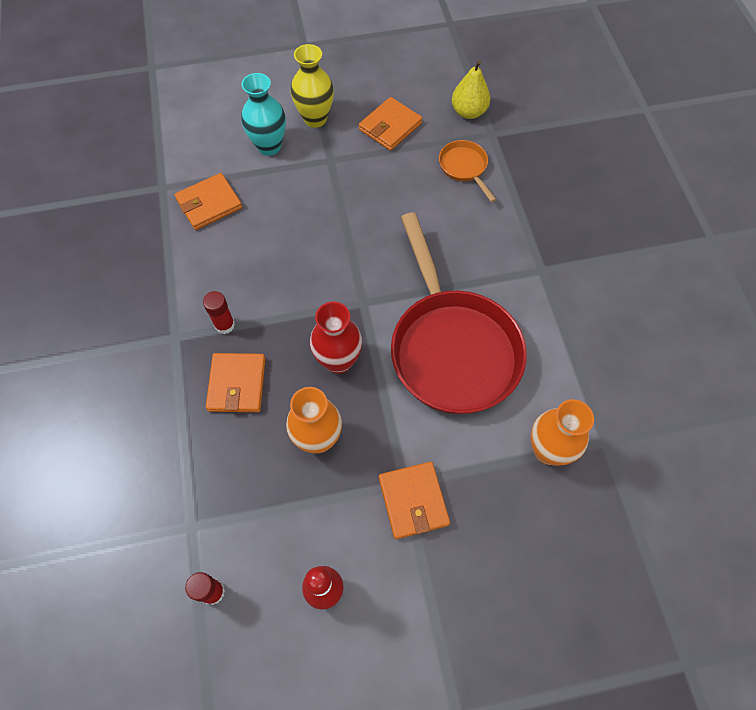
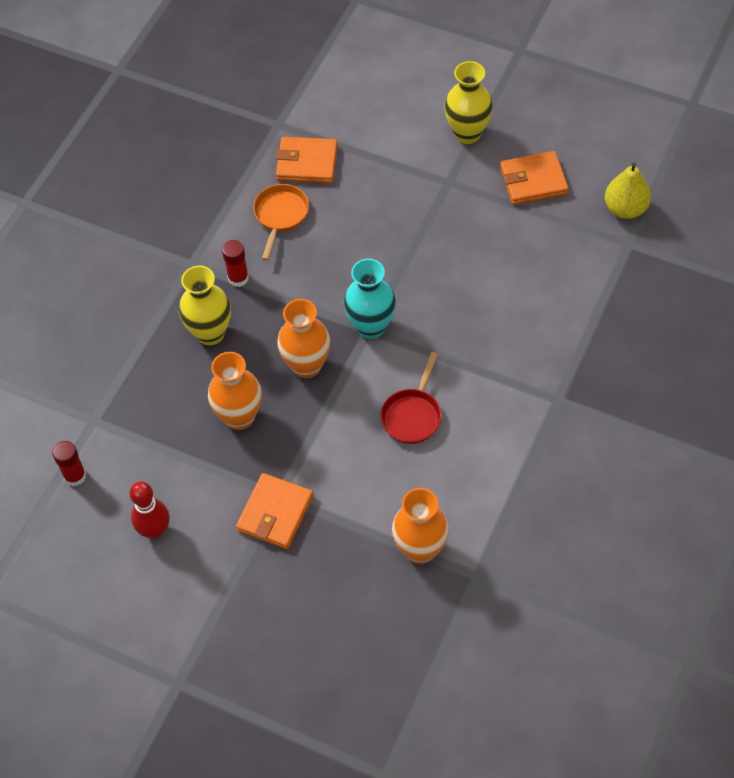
camera: 40 degrees right, 5 degrees down
orange wallet [206,353,265,412] -> yellow vase [179,266,231,345]
turquoise vase [241,73,286,156] -> turquoise vase moved to [344,259,396,339]
red vase [310,302,362,374] -> orange vase [277,299,330,378]
red pan [391,212,527,414] -> red pan [381,352,442,444], size x0.43
orange pan [439,140,497,202] -> orange pan moved to [253,184,309,261]

